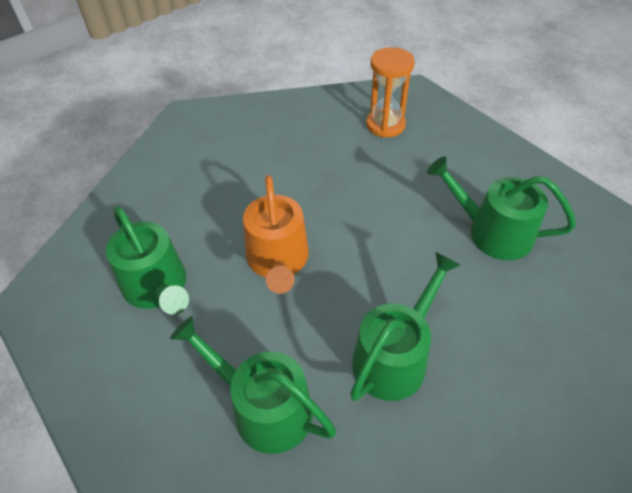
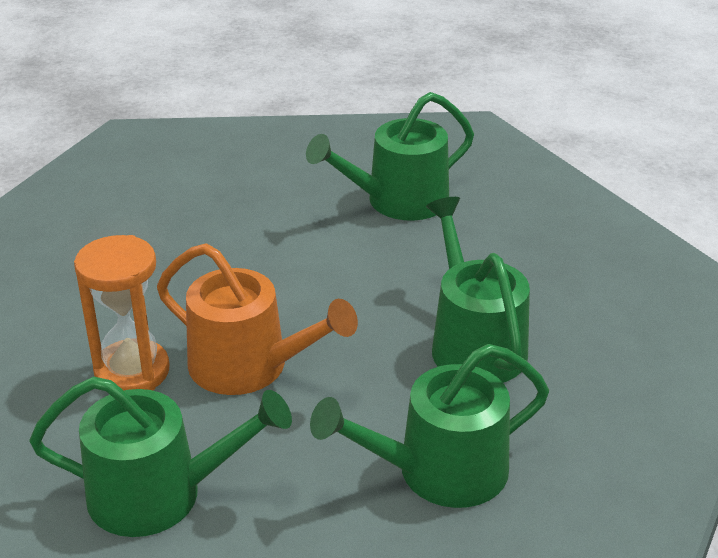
camera: 55 degrees left, 15 degrees down
orange hourglass [366,47,415,138] -> orange hourglass moved to [74,235,170,390]

